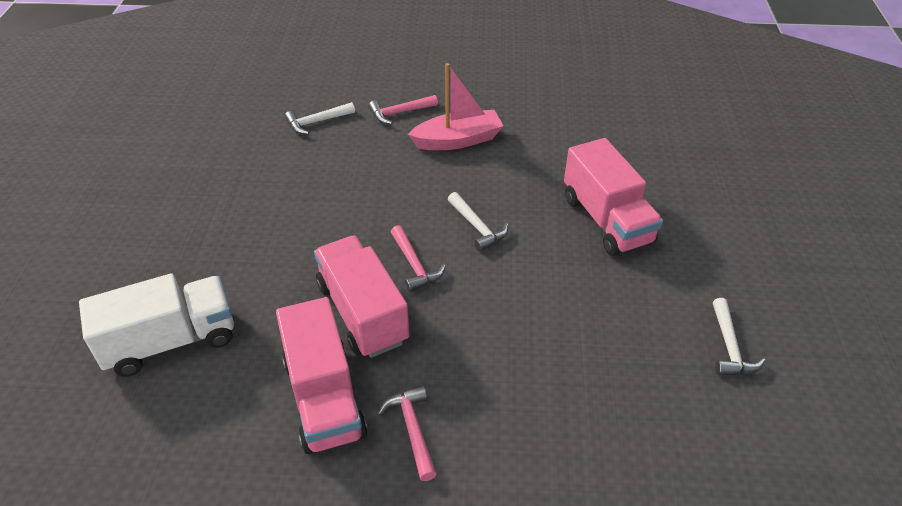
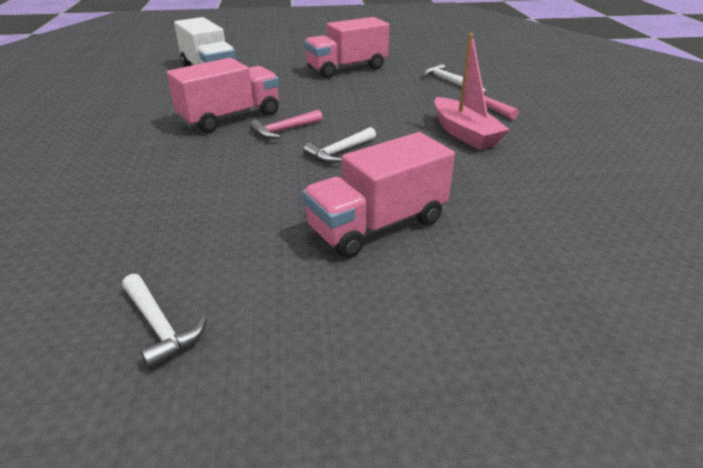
camera: 80 degrees right, 10 degrees down
pink truck [276,297,368,454] -> pink truck moved to [304,17,389,78]
pink hammer [377,385,437,481] -> none
white hammer [713,298,766,376] -> white hammer turned 120 degrees counterclockwise [122,274,207,370]

